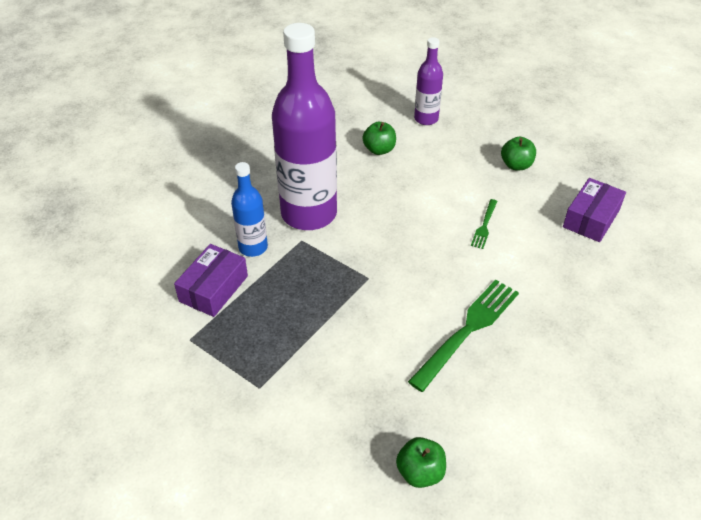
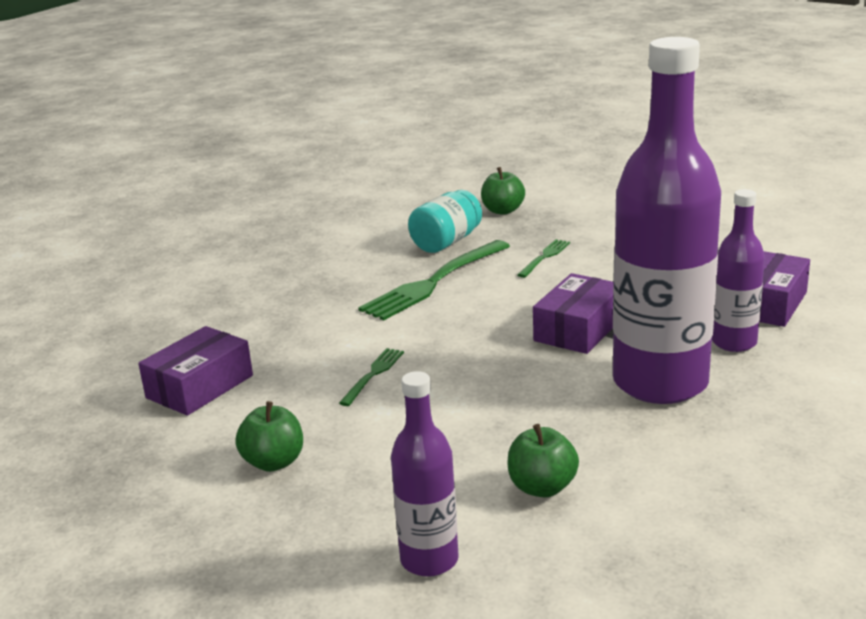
camera: 175 degrees left, 20 degrees down
blue bottle [231,162,268,257] -> purple bottle [712,189,765,352]
none -> turquoise jar [408,190,482,253]
none -> green fork [518,239,570,278]
none -> purple box [533,273,613,354]

